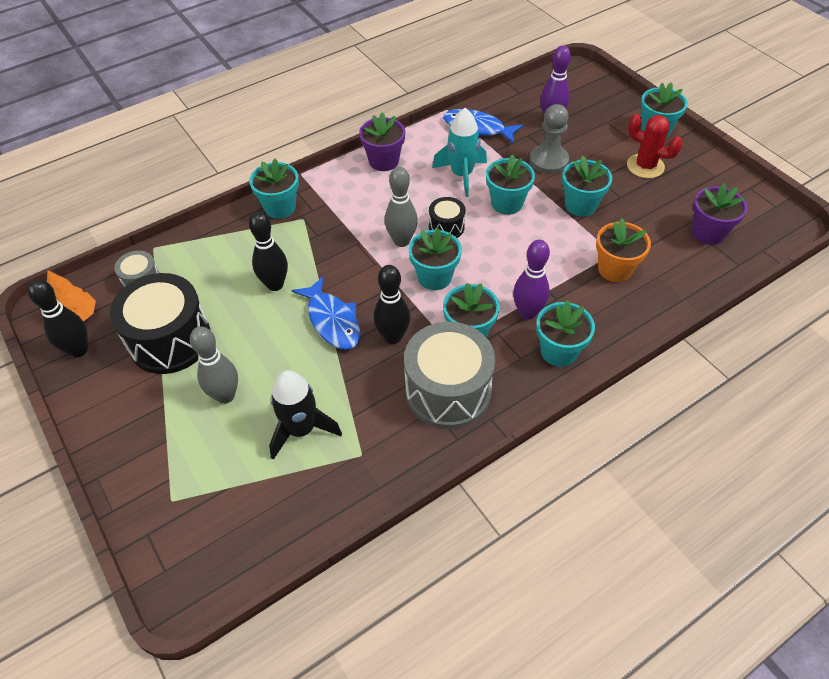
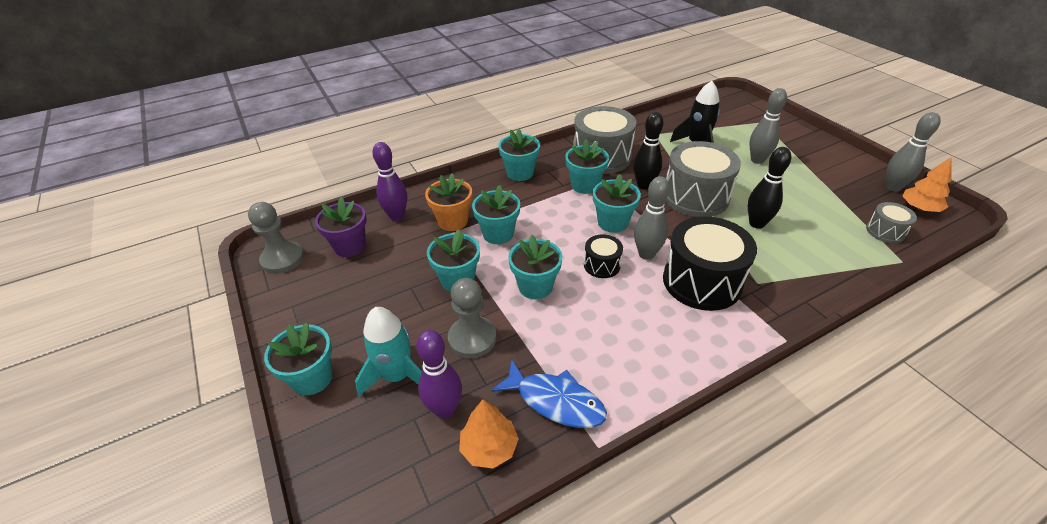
camera: 175 degrees left, 10 degrees down
black bowling pin [28,279,88,357] -> grey bowling pin [886,112,941,192]
black drum [110,273,211,374] -> black drum moved to [663,216,757,311]
turquoise flower pot [249,159,299,219] -> turquoise flower pot moved to [472,185,520,244]
blue fish [292,276,360,350] -> grey drum [665,141,741,217]
purple flower pot [359,112,405,171] -> none
turquoise rocket [432,108,487,197] -> turquoise rocket moved to [355,307,422,397]
purple bowling pin [513,240,550,320] -> purple bowling pin moved to [372,142,407,221]
red cactus [627,114,683,178] -> none
none -> grey pawn [248,202,304,274]
none -> orange tree [459,400,519,468]

